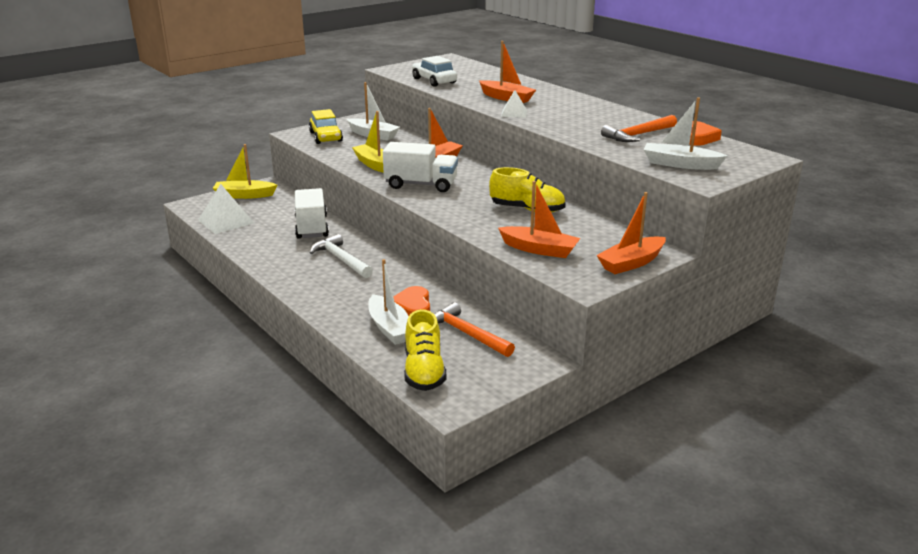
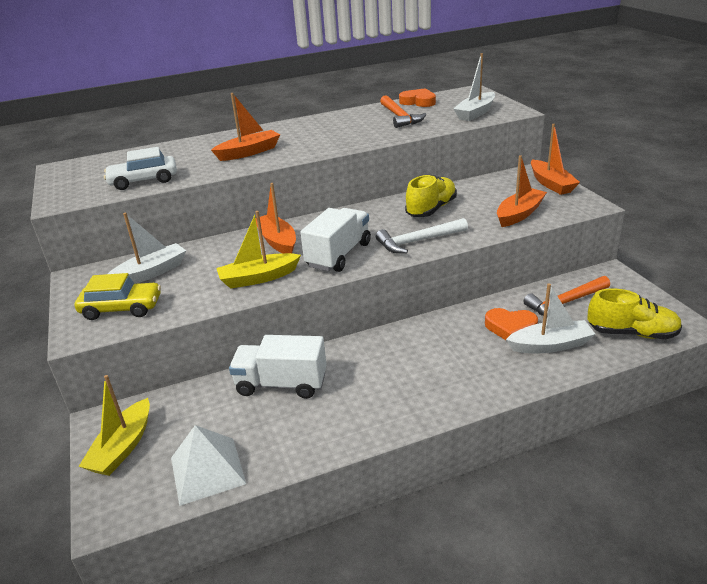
camera: 70 degrees left, 5 degrees up
white hammer [310,234,373,278] -> white hammer moved to [376,218,468,254]
white pyramid [501,90,527,118] -> none

